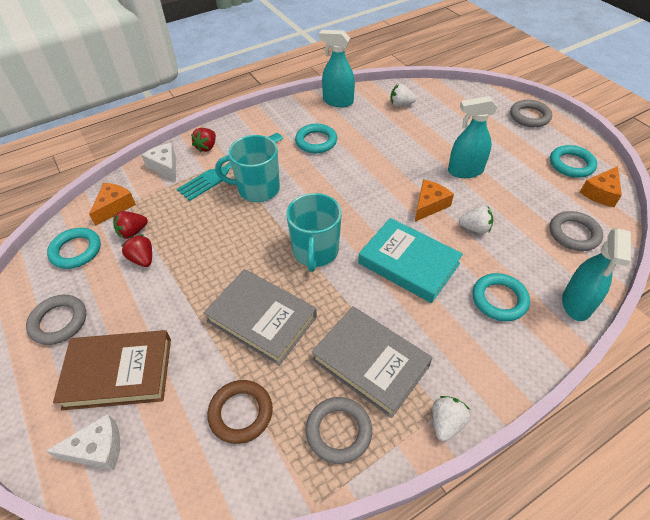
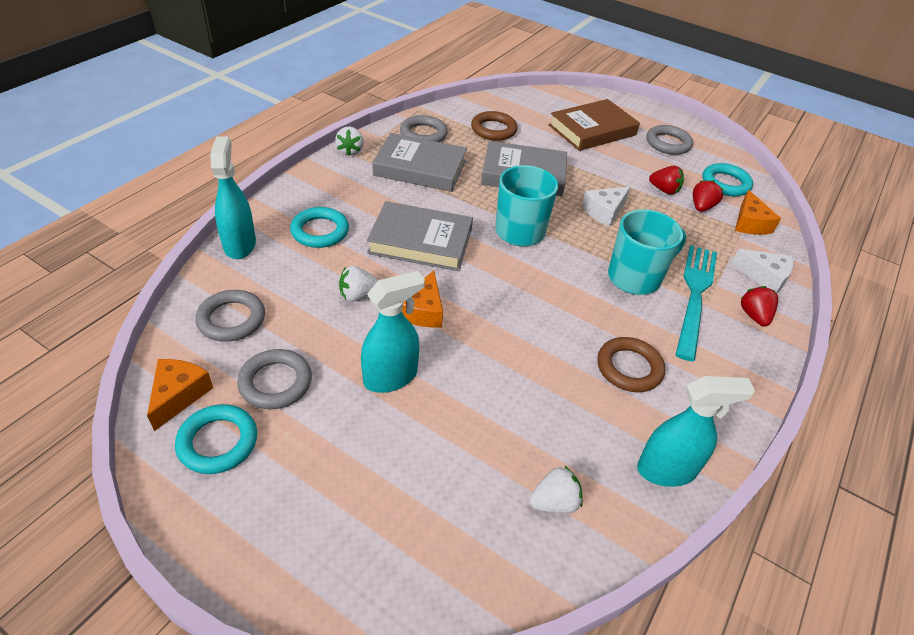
camera: 150 degrees right, 5 degrees down
white cheese [46,413,120,470] -> white cheese moved to [582,186,630,227]
turquoise ring [295,124,337,153] -> brown ring [597,337,665,392]
turquoise book [358,218,463,303] -> grey book [367,201,473,271]
grey ring [510,100,552,127] -> grey ring moved to [237,349,312,409]

